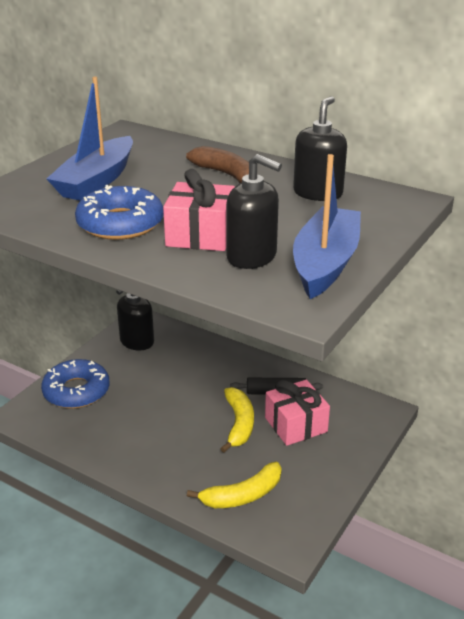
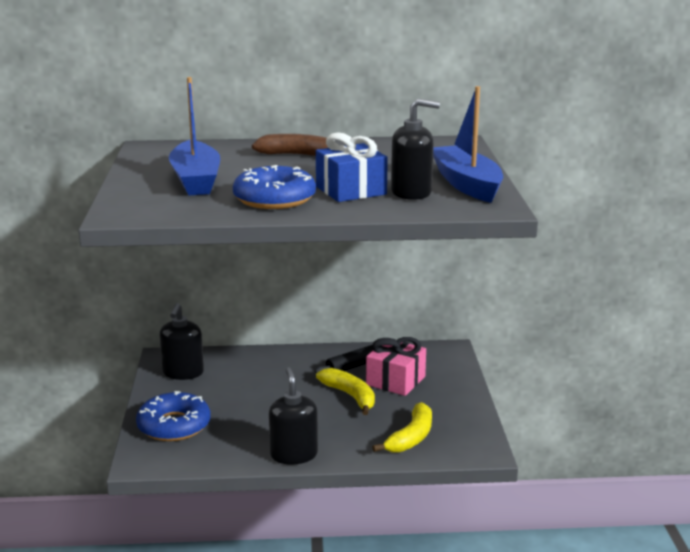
camera: 35 degrees left, 10 degrees down
pink gift [163,169,235,251] -> blue gift [316,132,388,202]
black soap dispenser [293,96,347,201] -> black soap dispenser moved to [269,367,318,465]

